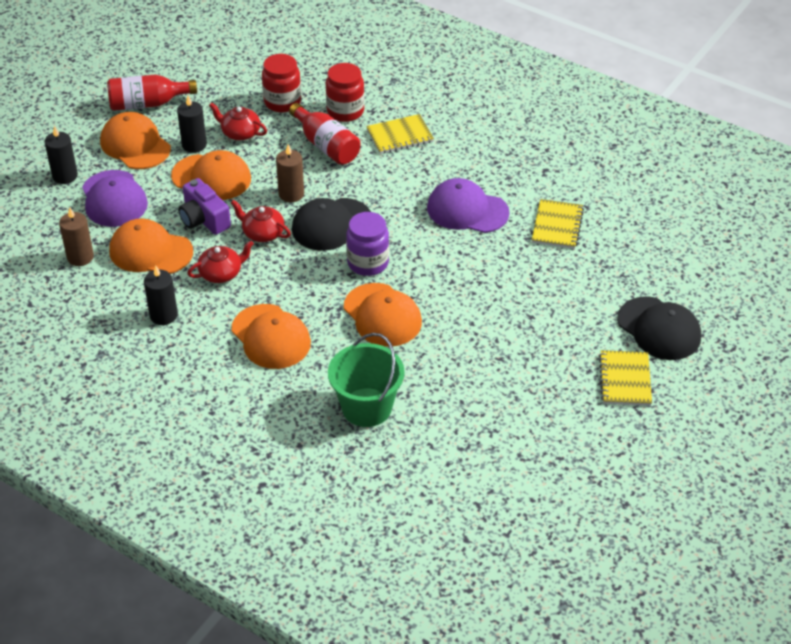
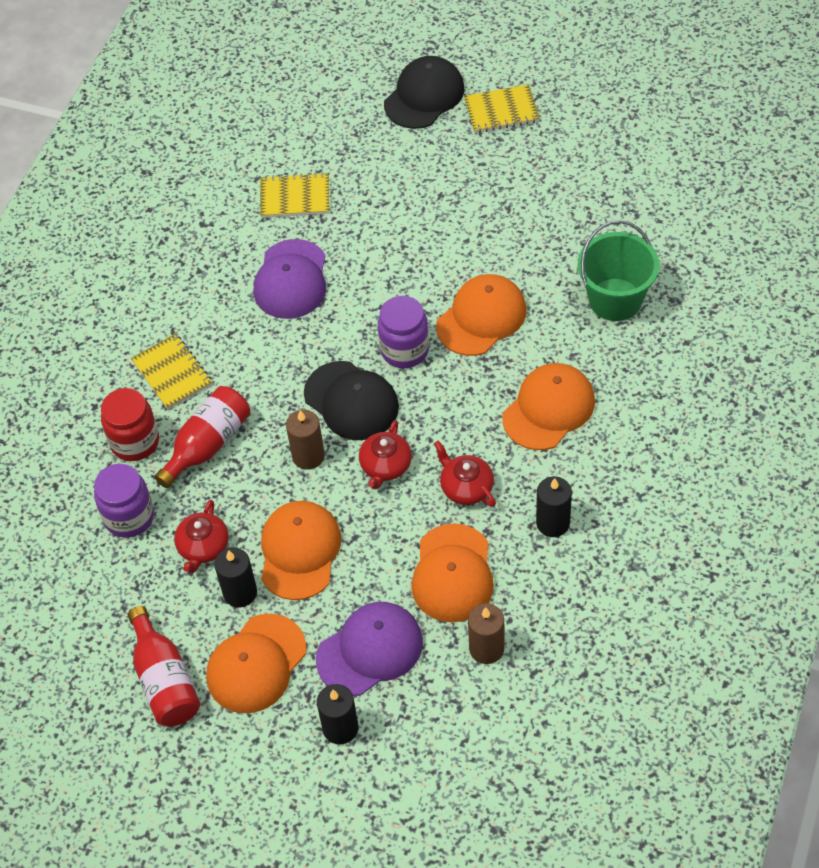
camera: 100 degrees left, 10 degrees up
purple camera [178,178,231,235] -> none
red jar [262,54,301,112] -> purple jar [94,464,154,538]

